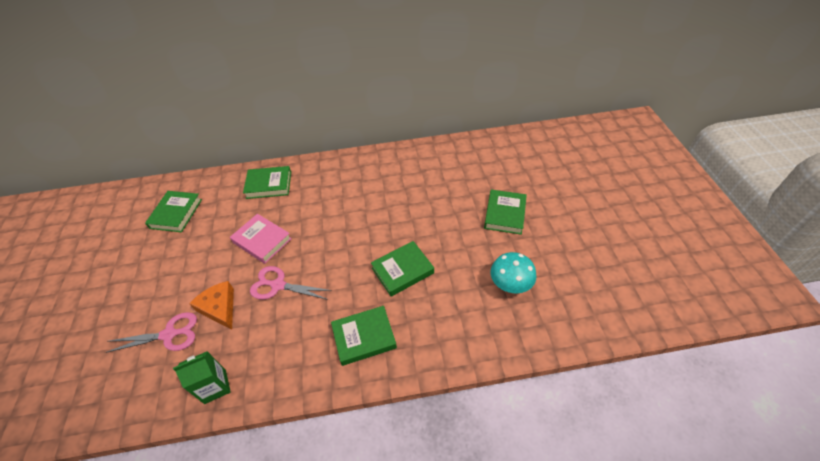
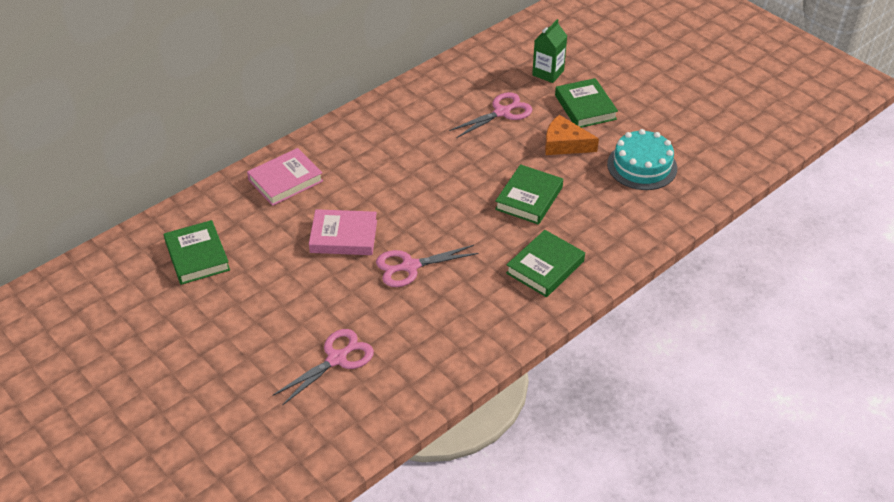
camera: 35 degrees left, 5 degrees down
green carton [173,351,231,404] -> green carton moved to [532,19,567,83]
orange cheese [189,281,234,330] -> orange cheese moved to [545,115,599,155]
green book [243,166,291,199] -> pink book [247,148,323,206]
turquoise mushroom [490,252,537,293] -> turquoise cake [607,129,677,190]
none -> pink scissors [449,92,532,138]

